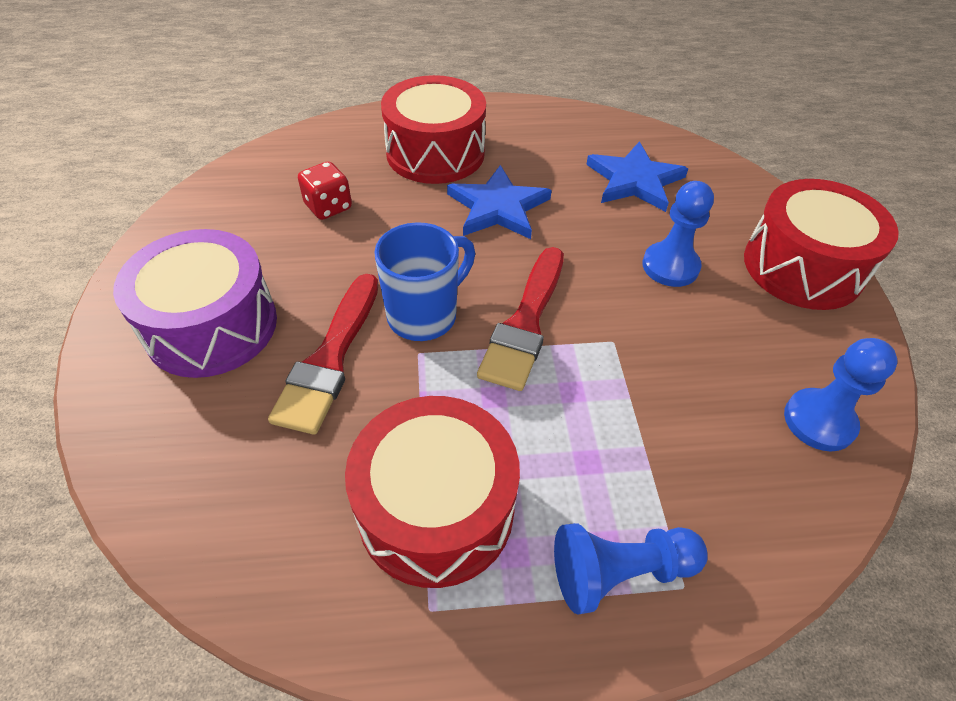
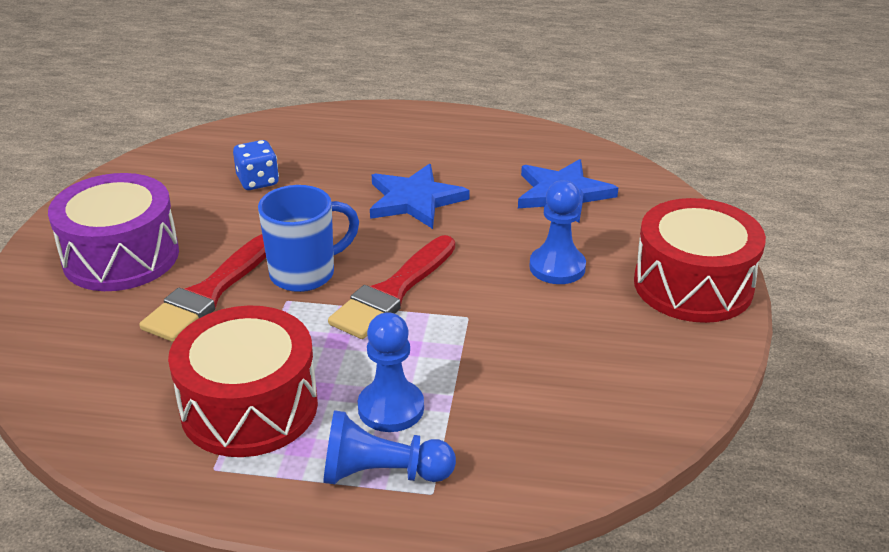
camera: 15 degrees right, 15 degrees down
red dice [298,161,352,220] -> blue dice [233,140,279,190]
red drum [381,75,486,184] -> none
blue pawn [784,338,898,452] -> blue pawn moved to [358,312,424,432]

